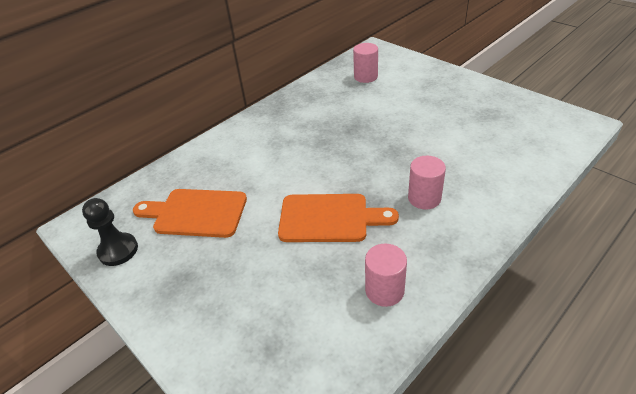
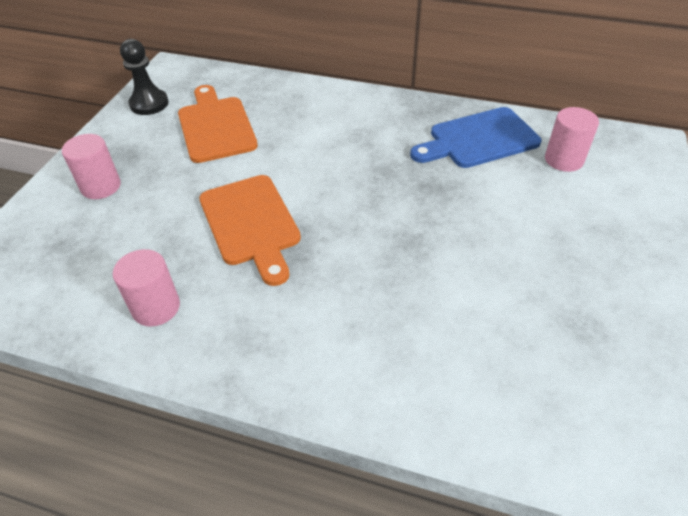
camera: 60 degrees right, 5 degrees up
pink cylinder [408,156,446,210] -> pink cylinder moved to [62,134,121,199]
none -> blue cutting board [410,107,541,168]

